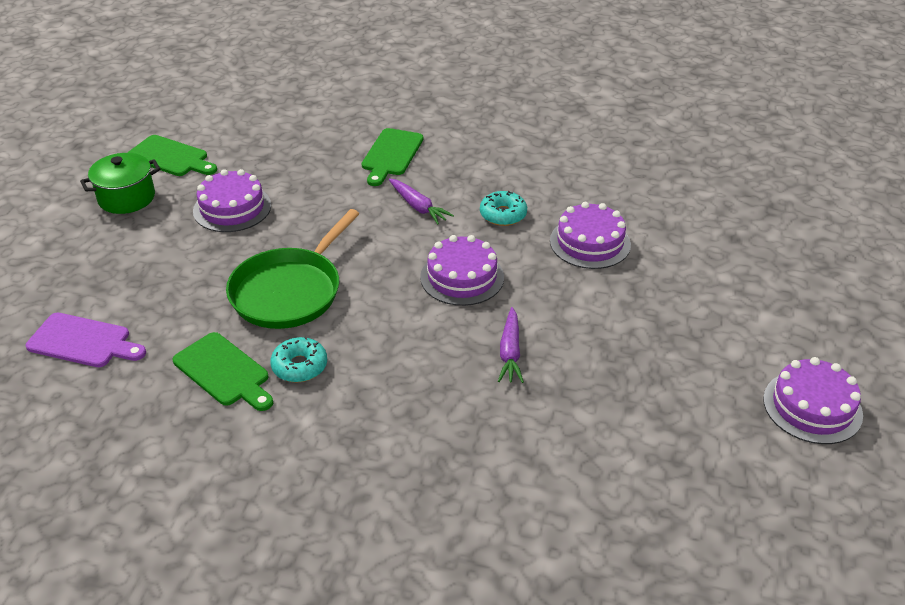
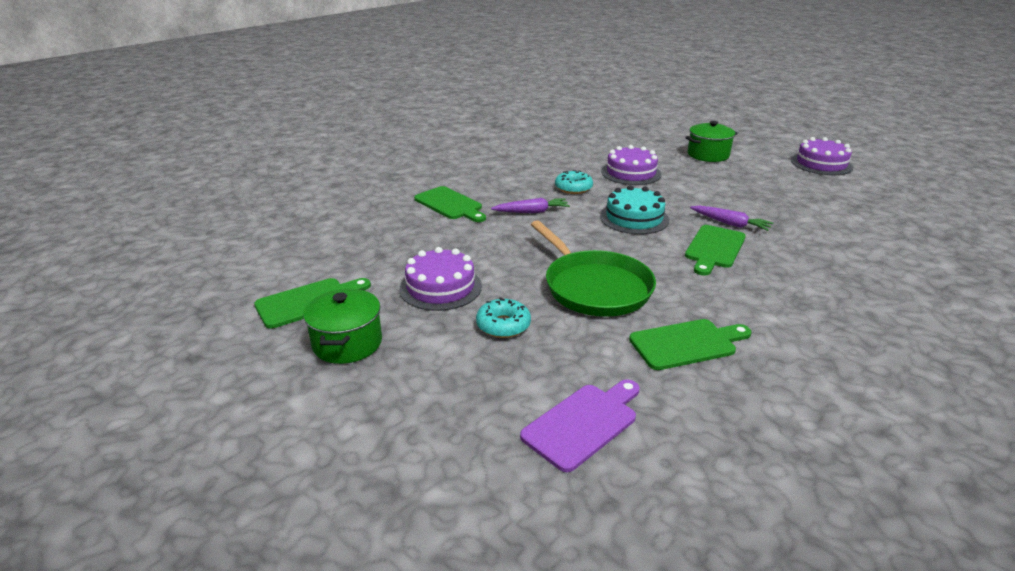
camera: 60 degrees left, 10 degrees down
turquoise donut [270,336,327,382] -> turquoise donut moved to [476,297,531,338]
purple cake [420,235,504,306] -> turquoise cake [600,185,669,234]
none -> green pot [685,121,738,162]
none -> green cutting board [685,225,746,276]

